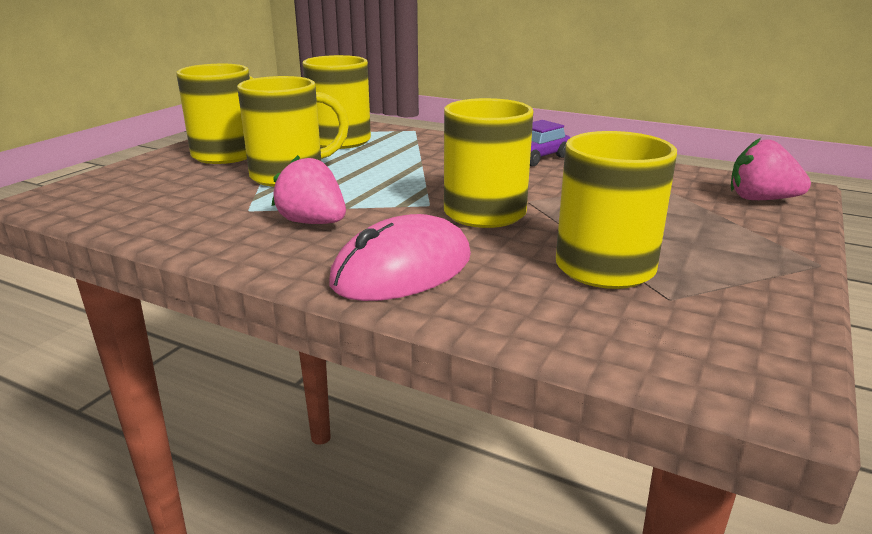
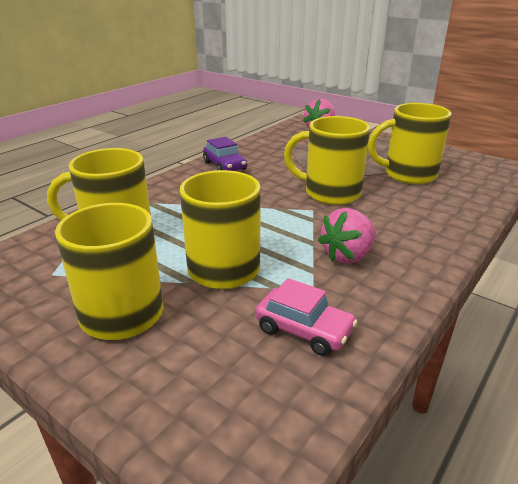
camera: 80 degrees left, 5 degrees up
pink mouse [329,214,471,301] -> none
none -> pink car [255,278,357,356]

